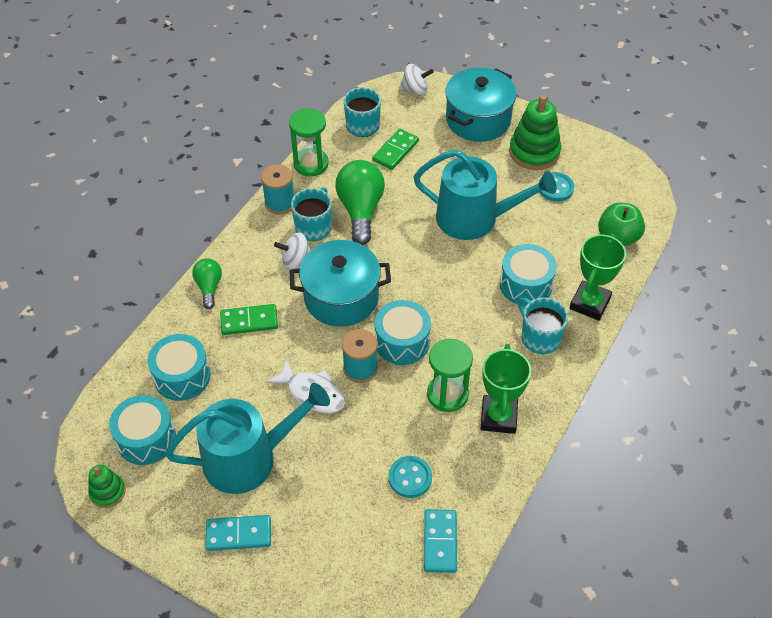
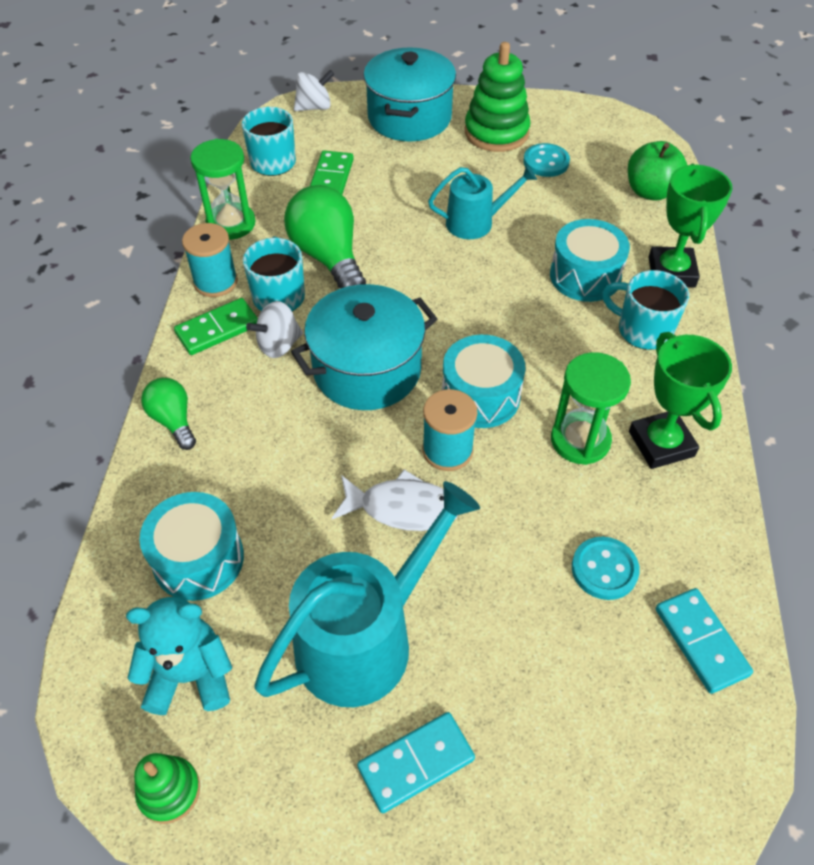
camera: 25 degrees left, 0 degrees up
turquoise drum [109,395,176,465] -> turquoise teddy bear [126,597,232,715]
green domino [220,304,278,335] -> green domino moved to [174,298,258,355]
turquoise watering can [413,150,557,240] -> turquoise watering can [428,165,537,239], size x0.58

